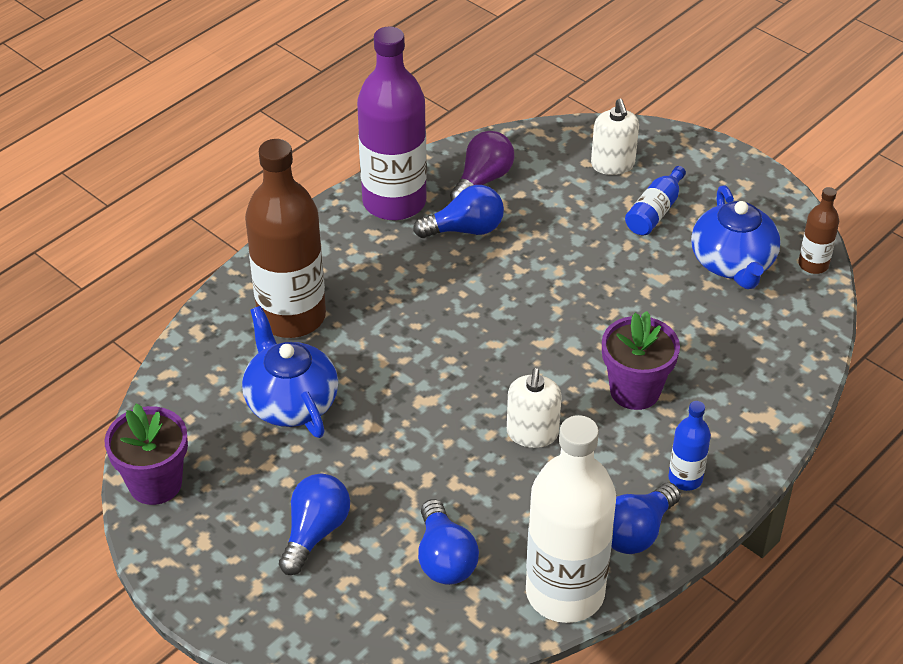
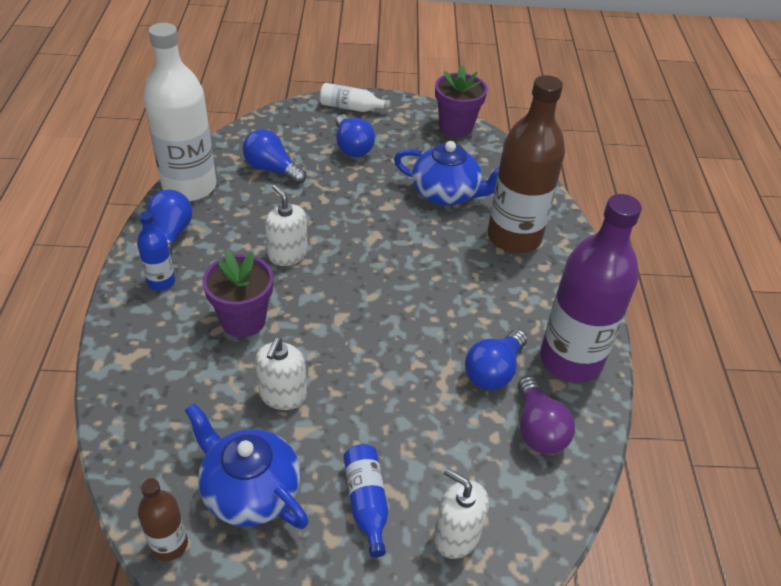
camera: 135 degrees right, 0 degrees up
none -> white soap dispenser [255,337,307,410]
none -> white bottle [320,83,391,112]

